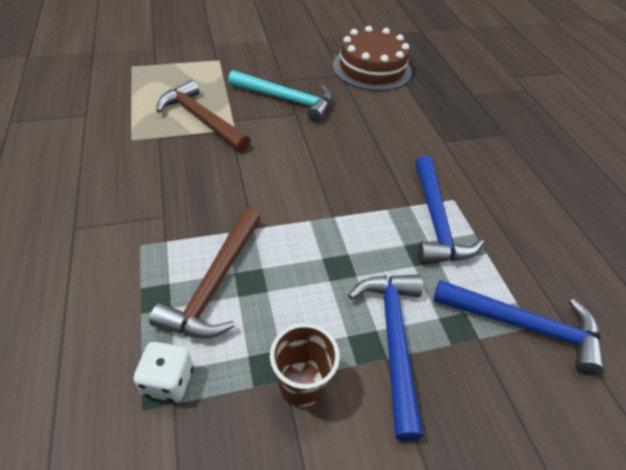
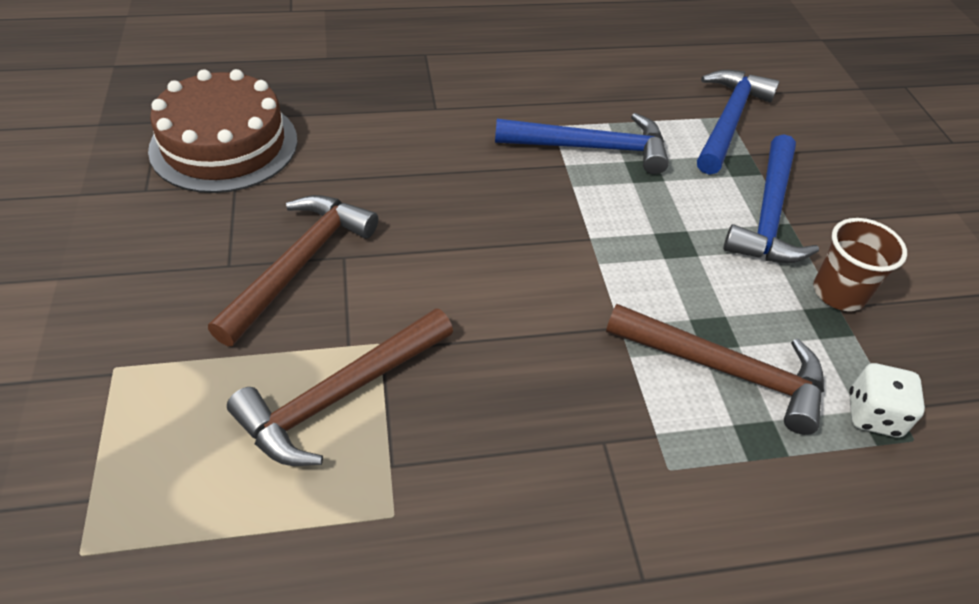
camera: 85 degrees left, 0 degrees up
turquoise hammer [228,70,332,122] -> brown hammer [208,195,378,346]
blue hammer [348,275,423,441] -> blue hammer turned 75 degrees counterclockwise [723,134,819,263]

